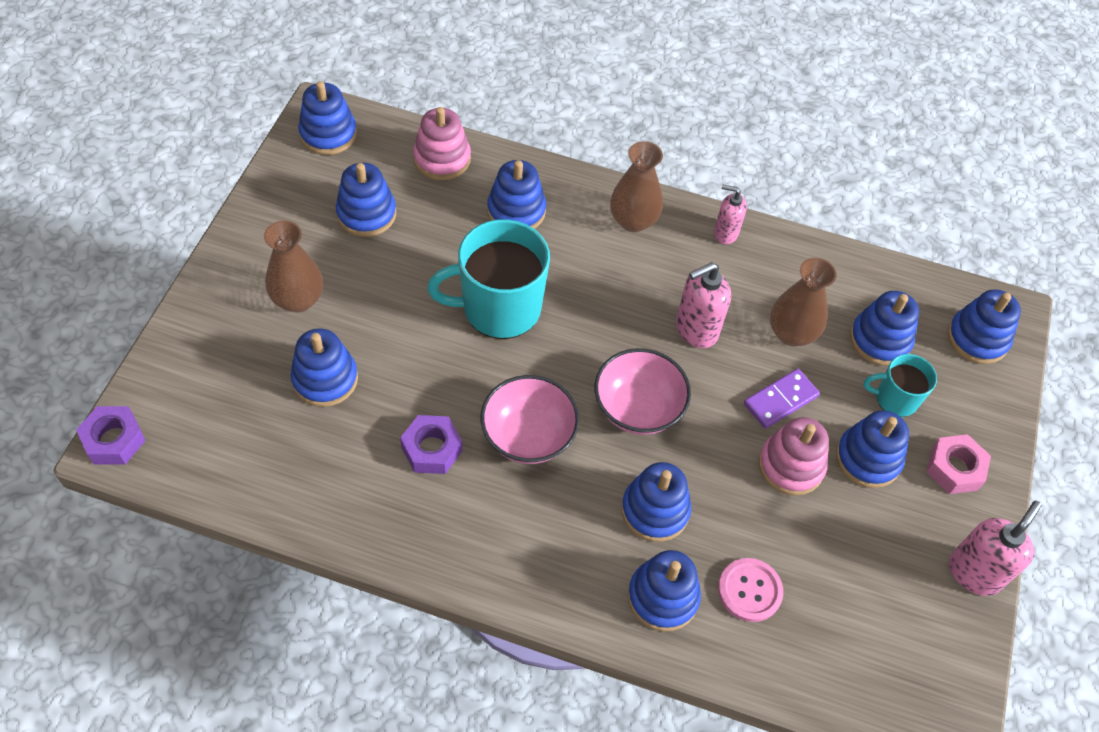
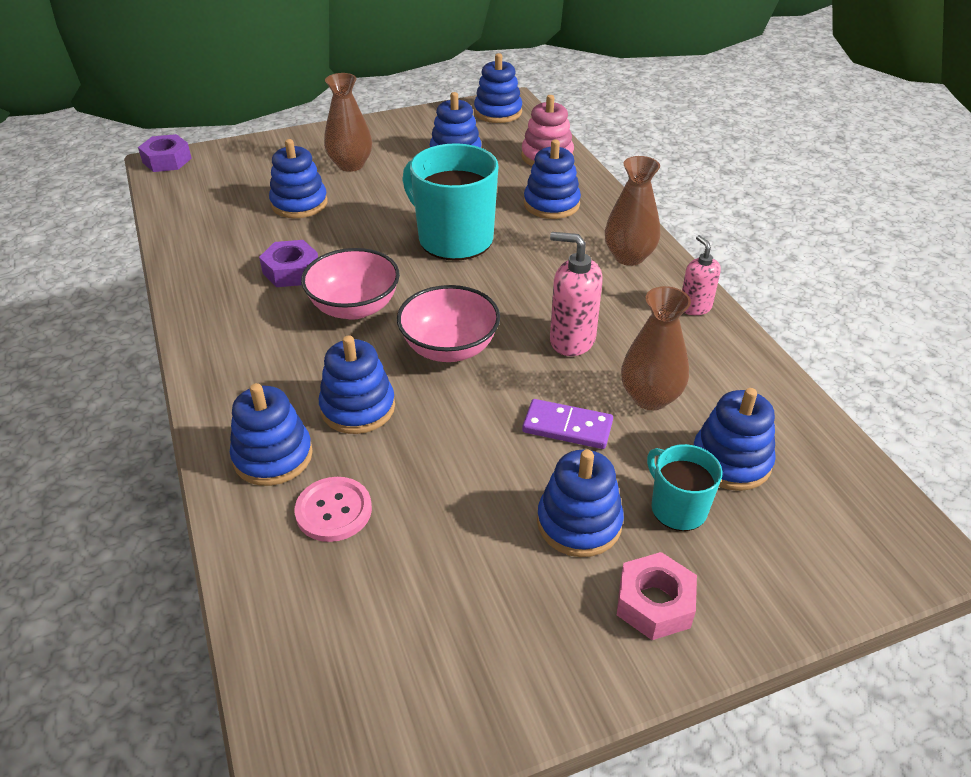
camera: 55 degrees right, 15 degrees down
pink stacking toy [759,417,829,496] -> none
blue stacking toy [948,289,1021,364] -> none
pink soap dispenser [949,501,1042,596] -> none

